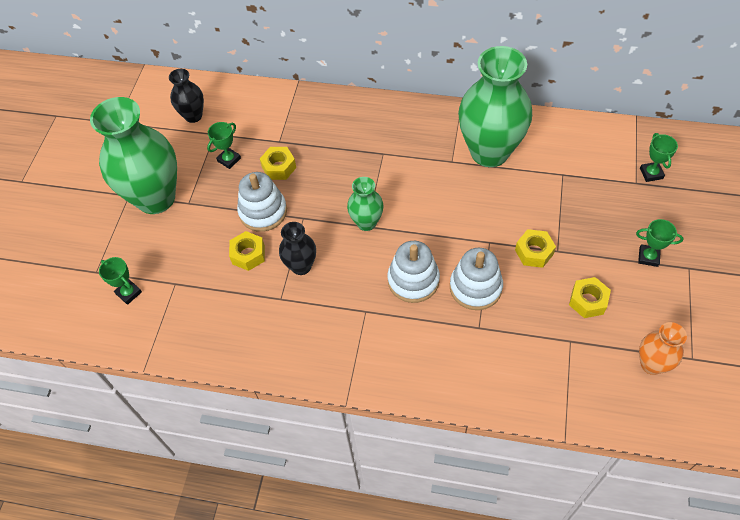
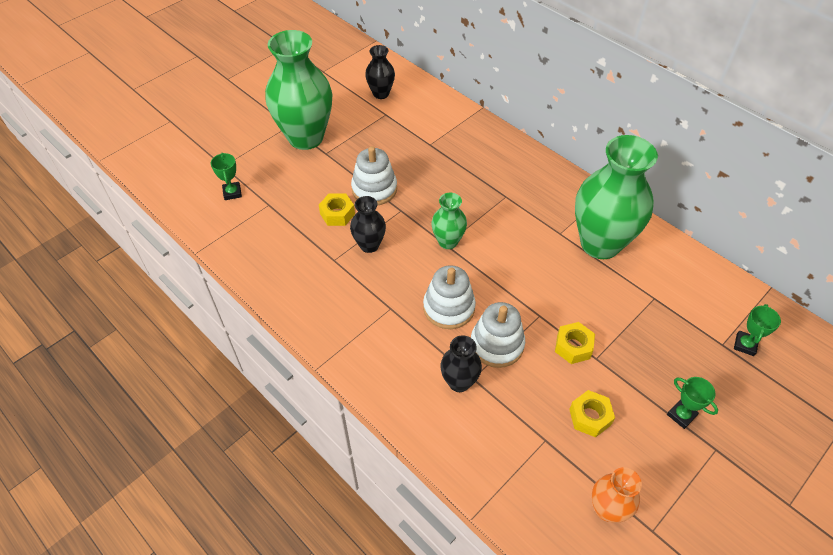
camera: 30 degrees right, 5 degrees down
green trophy [207,122,241,169] -> none
yellow nut [260,147,296,180] -> none
none -> black vase [440,335,482,392]

